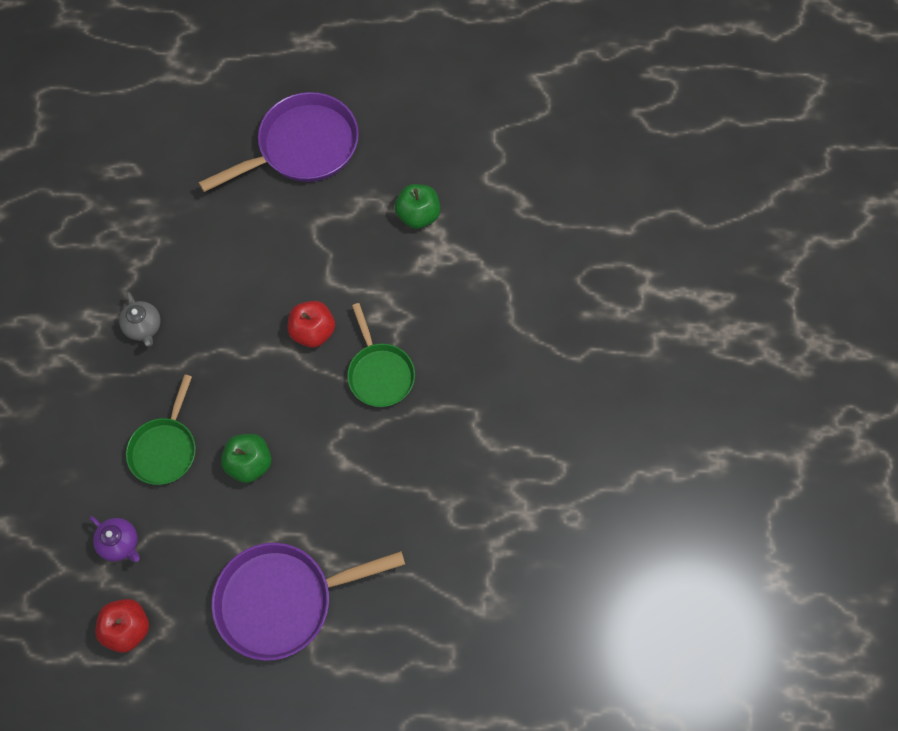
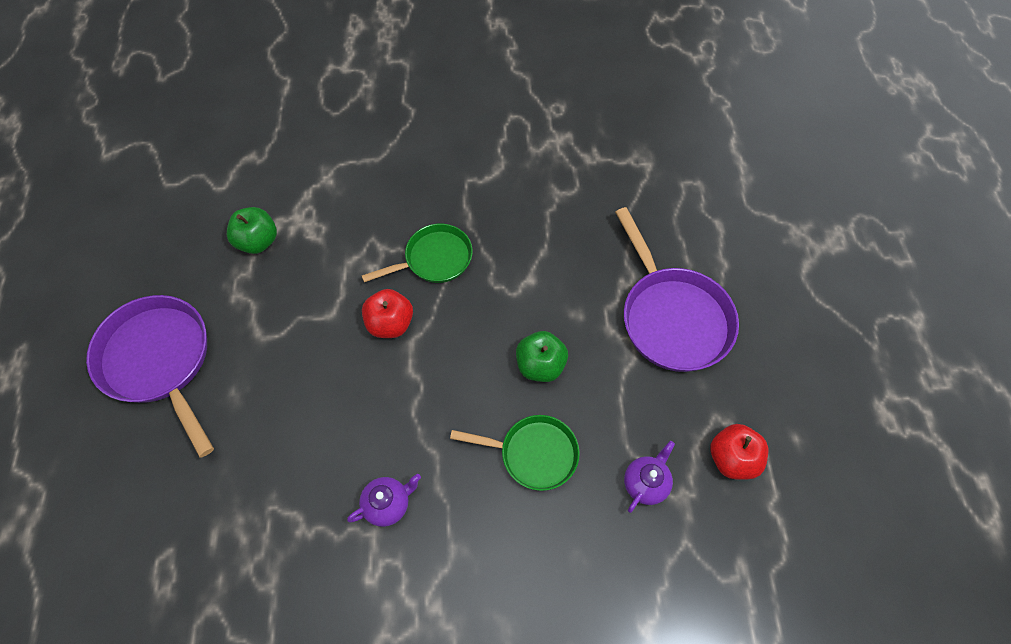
camera: 95 degrees left, 5 degrees down
grey teapot [119,292,161,347] -> purple teapot [347,474,421,527]

